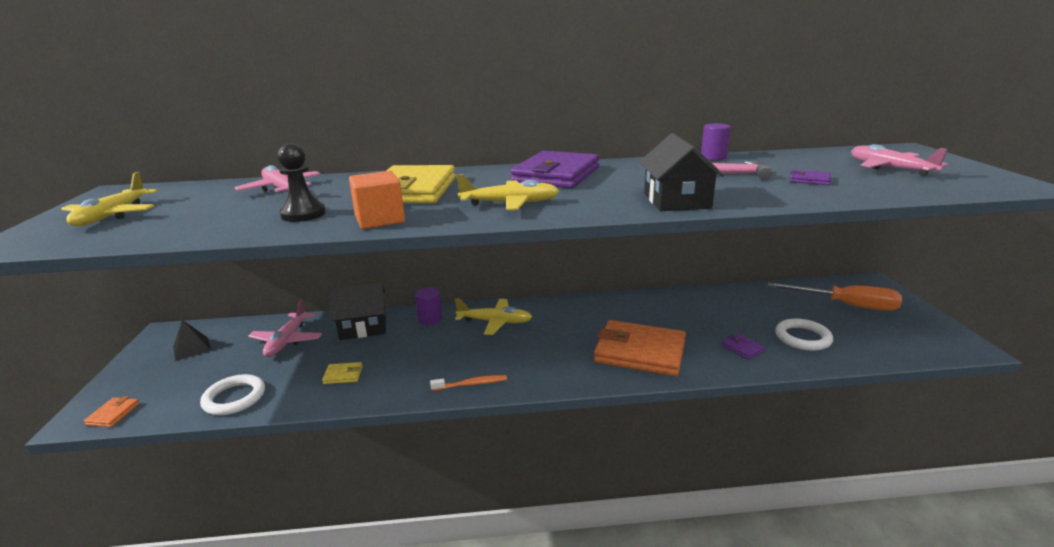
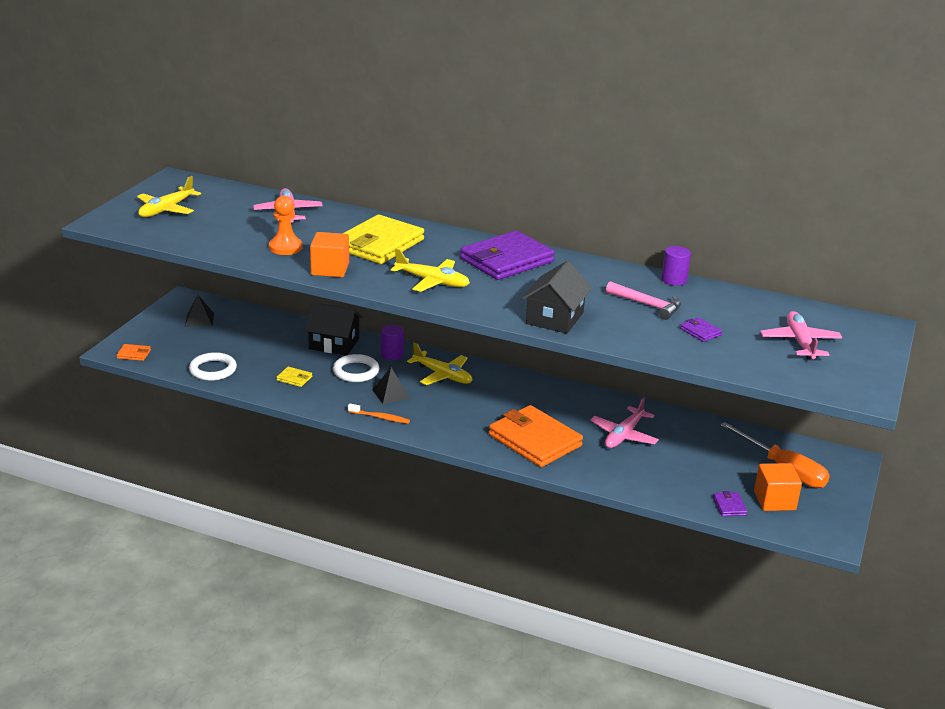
camera: 25 degrees right, 5 degrees up
orange wallet [84,396,139,427] -> orange wallet turned 60 degrees clockwise [117,344,151,361]
pink plane [248,299,322,357] -> pink plane moved to [590,397,659,448]
black pawn [277,143,326,222] -> orange pawn [269,196,302,255]
purple wallet [721,333,765,360] -> purple wallet moved to [713,491,747,517]
white ring [775,318,833,351] -> white ring moved to [333,354,380,382]
none -> black pyramid [372,367,410,404]
none -> orange cube [754,463,802,511]

